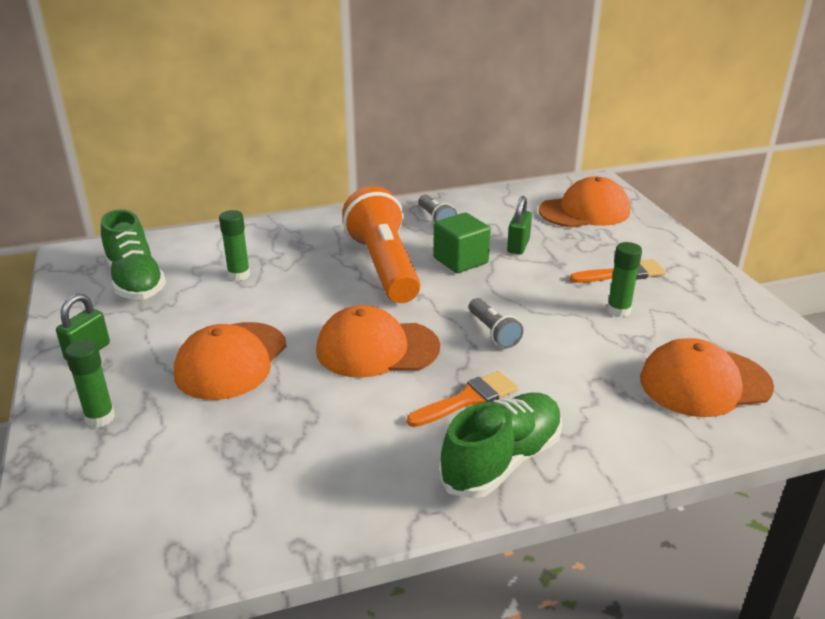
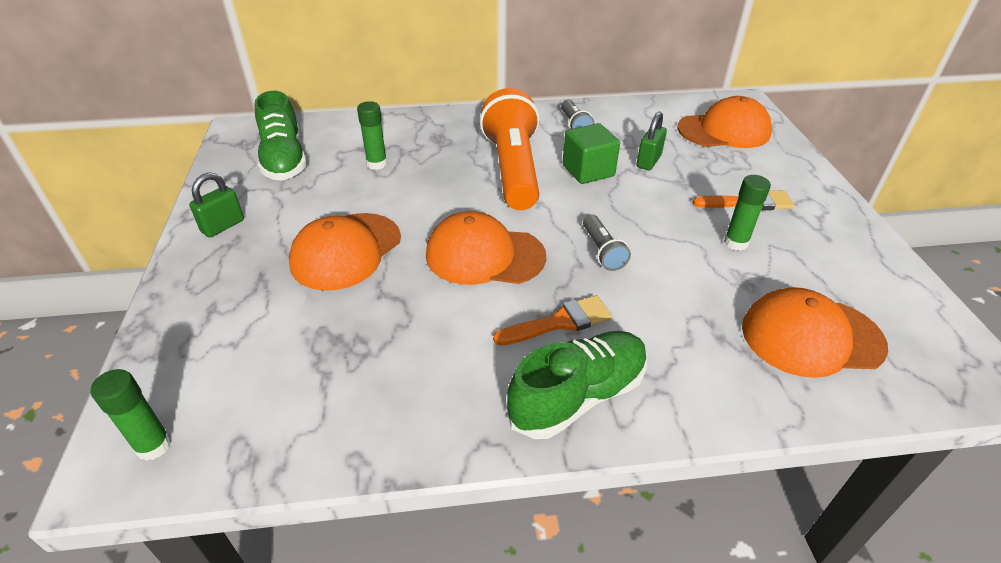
camera: 10 degrees right, 10 degrees up
green glue stick [65,340,115,428] -> green glue stick moved to [90,369,172,461]

